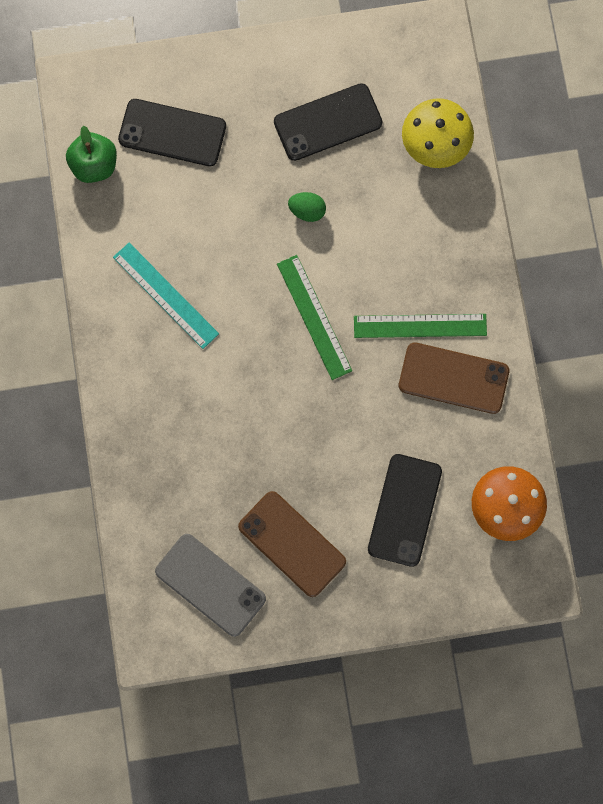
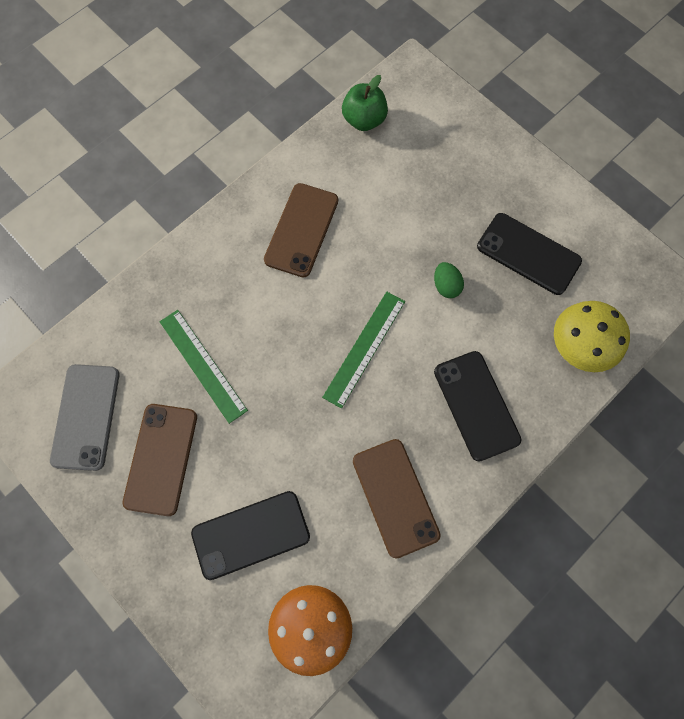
camera: 55 degrees right, 5 degrees down
turquoise ruler [113,243,219,349] -> brown phone [264,183,338,277]
black phone [118,99,226,166] -> black phone moved to [434,351,521,461]
green ruler [354,314,487,338] -> green ruler moved to [159,310,248,424]

